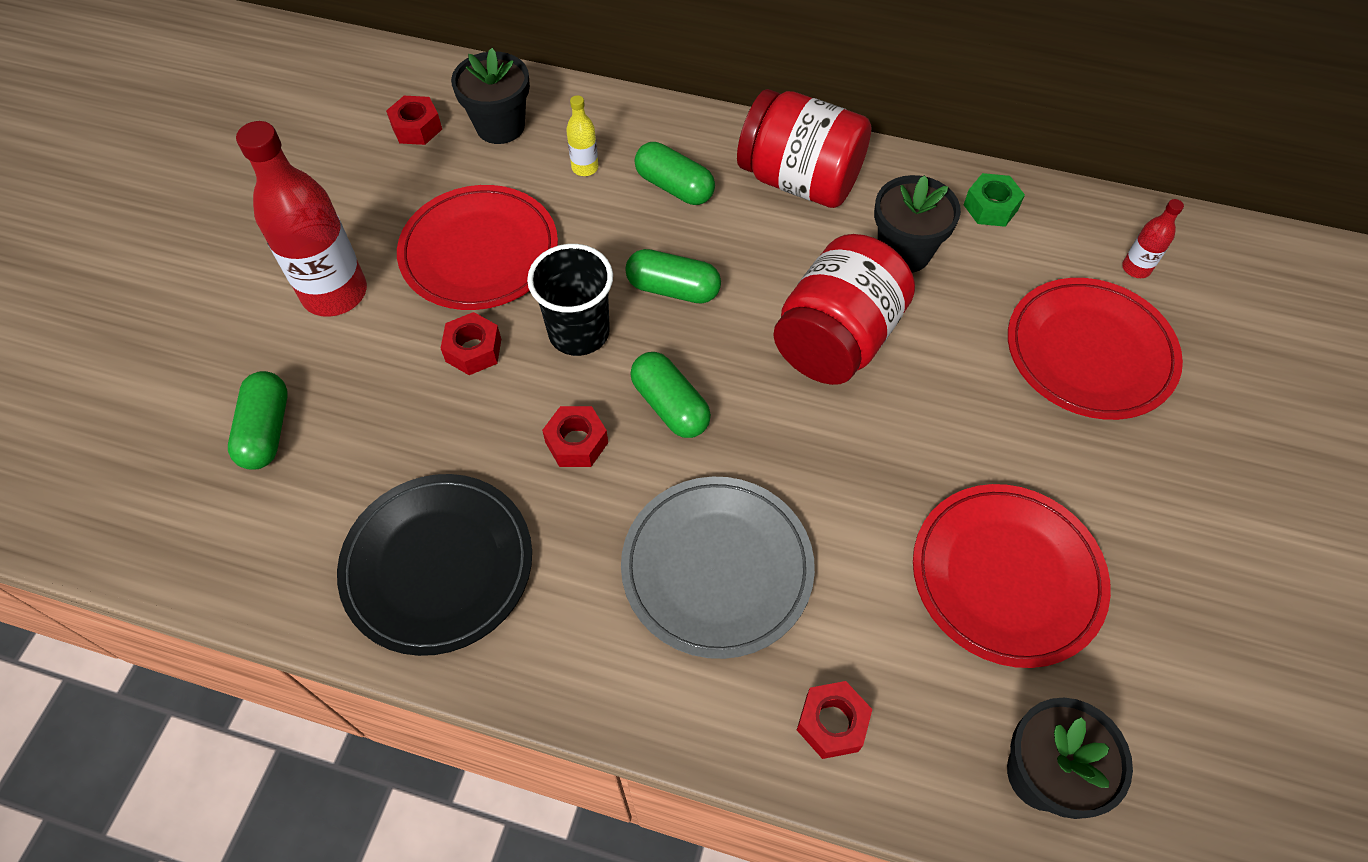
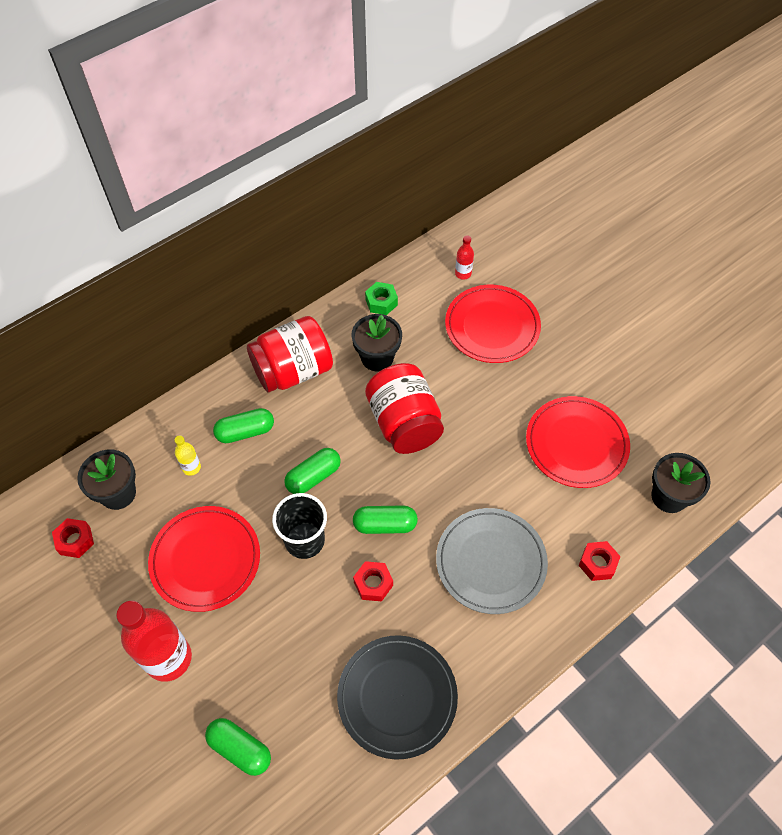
camera: 55 degrees left, 0 degrees up
red nut [441,312,501,375] -> none

